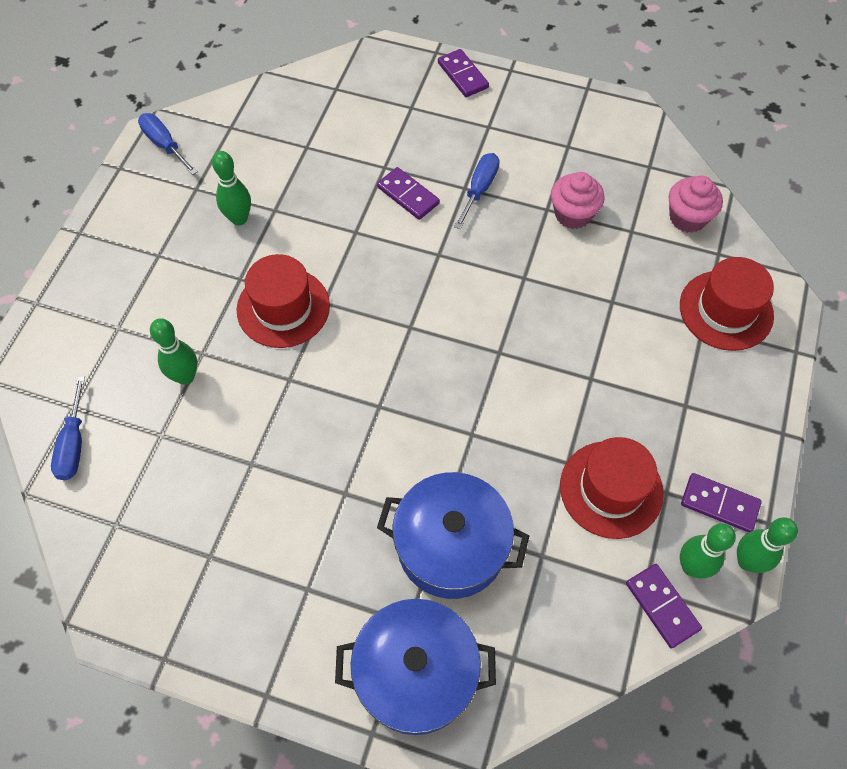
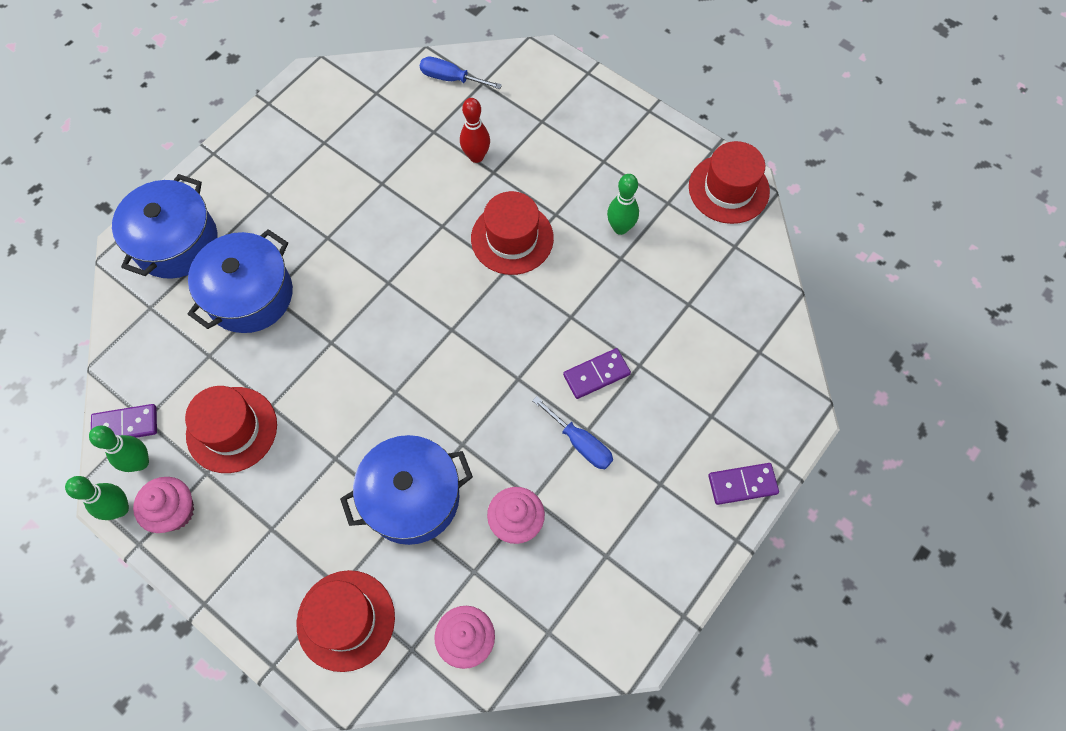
camera: 110 degrees right, 5 degrees up
blue screwdriver [138,113,198,175] -> red hat [689,141,770,224]
green bowling pin [150,318,197,385] -> red bowling pin [460,98,490,163]
purple domino [681,473,762,533] -> pink cupcake [133,477,194,533]
none -> blue pot [340,435,473,545]

